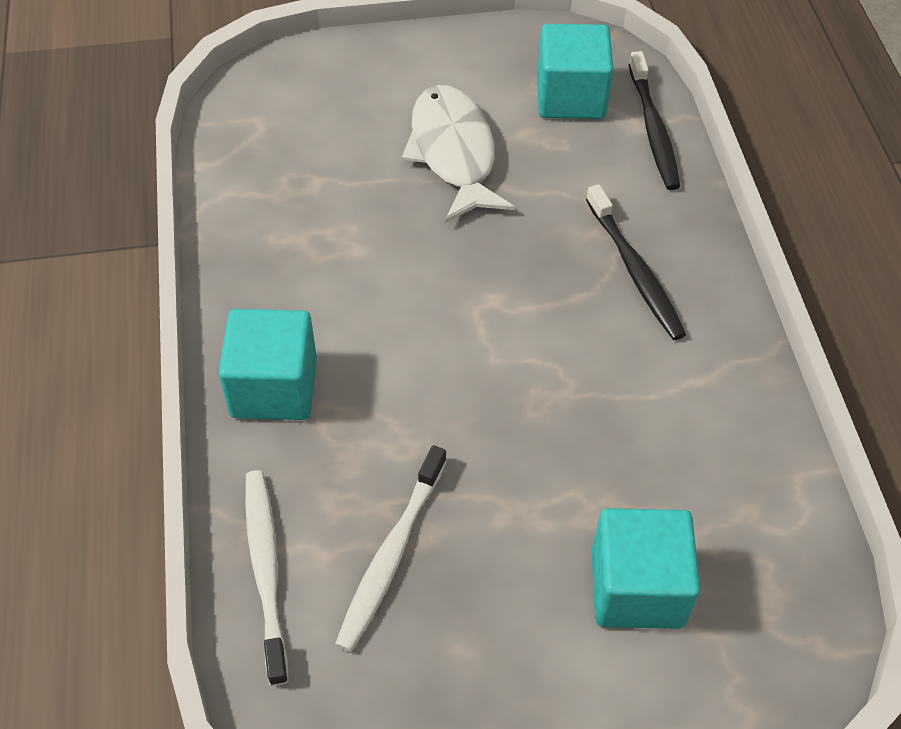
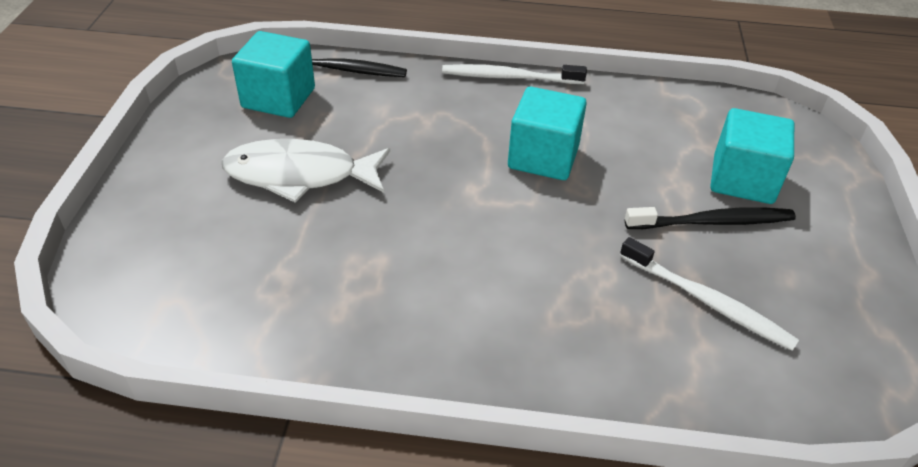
camera: 75 degrees left, 10 degrees down
turquoise cube [218,309,317,420] -> turquoise cube moved to [508,87,587,180]
white toothbrush [245,470,289,686] -> white toothbrush moved to [442,64,587,84]
black toothbrush [586,184,686,340] -> black toothbrush moved to [625,207,796,229]

